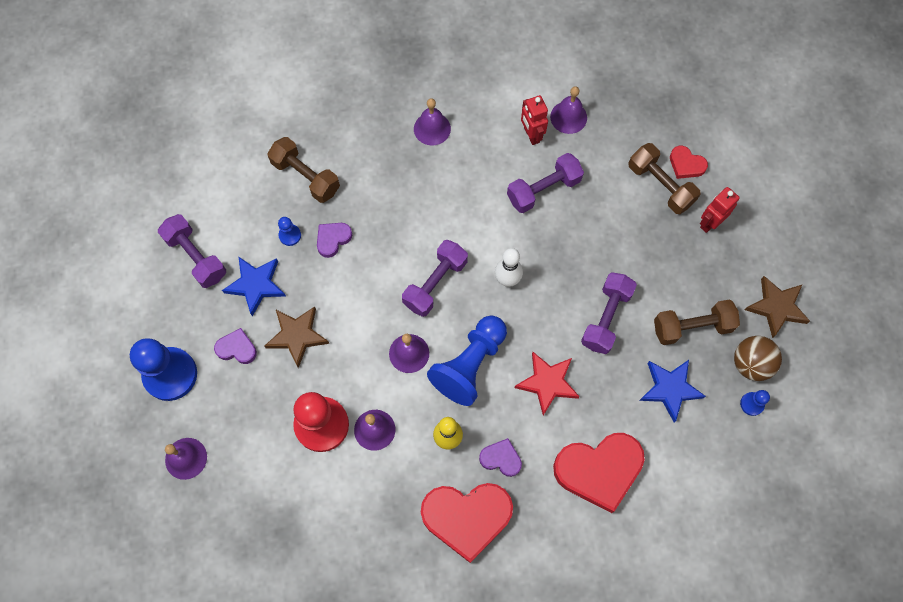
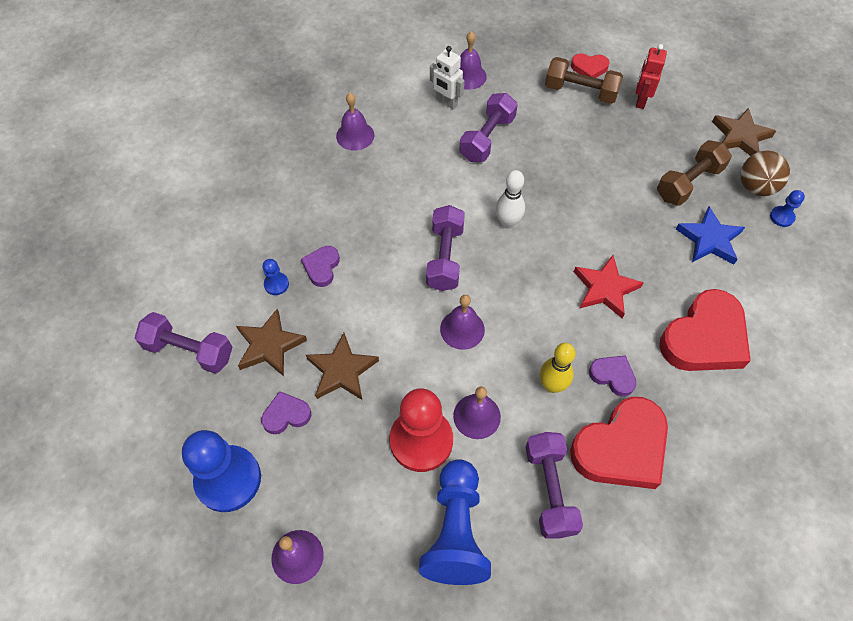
camera: 30 degrees left, 10 degrees down
blue star [222,256,286,316] -> brown star [236,309,307,376]
brown dumbbell [267,137,340,203] -> none
blue pawn [427,316,507,406] -> blue pawn moved to [419,459,491,585]
purple heart [479,438,522,477] -> purple heart turned 45 degrees clockwise [589,355,637,397]
red robot [521,95,548,145] -> white robot [430,46,464,109]
purple dumbbell [581,272,637,354] -> purple dumbbell moved to [525,432,583,538]

